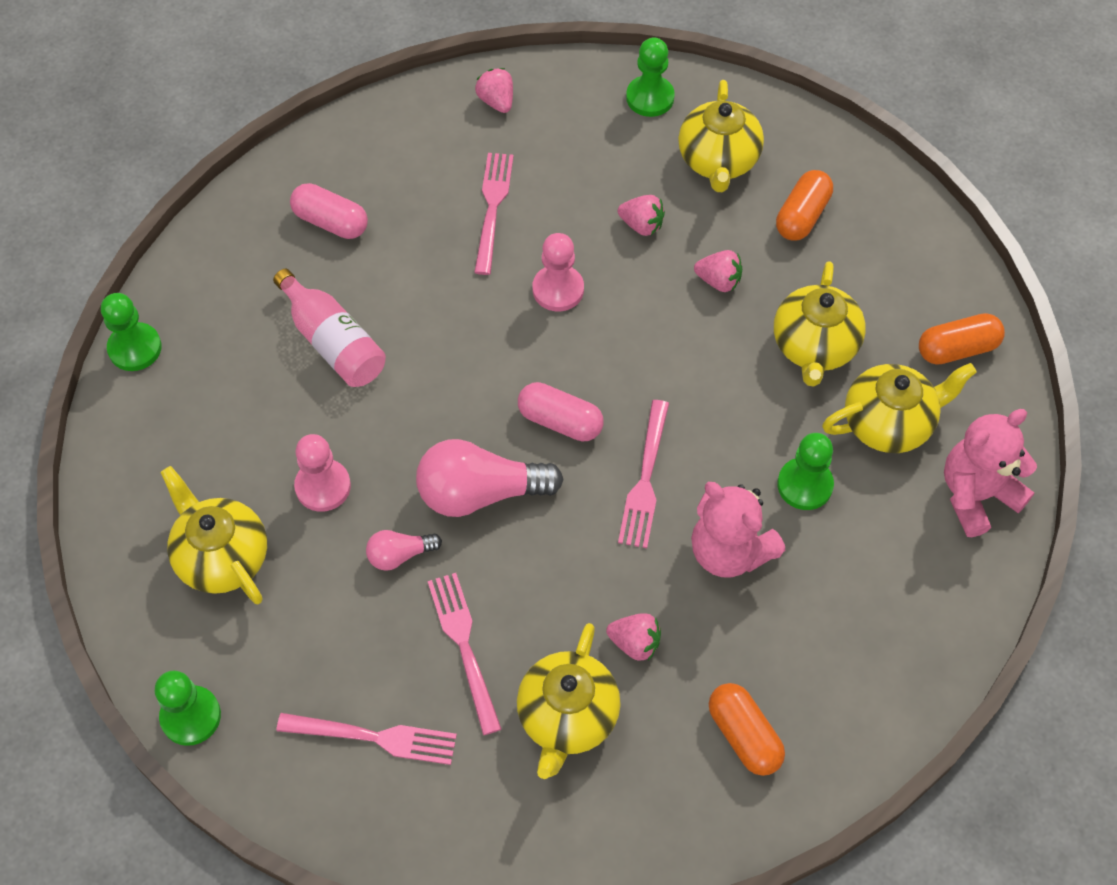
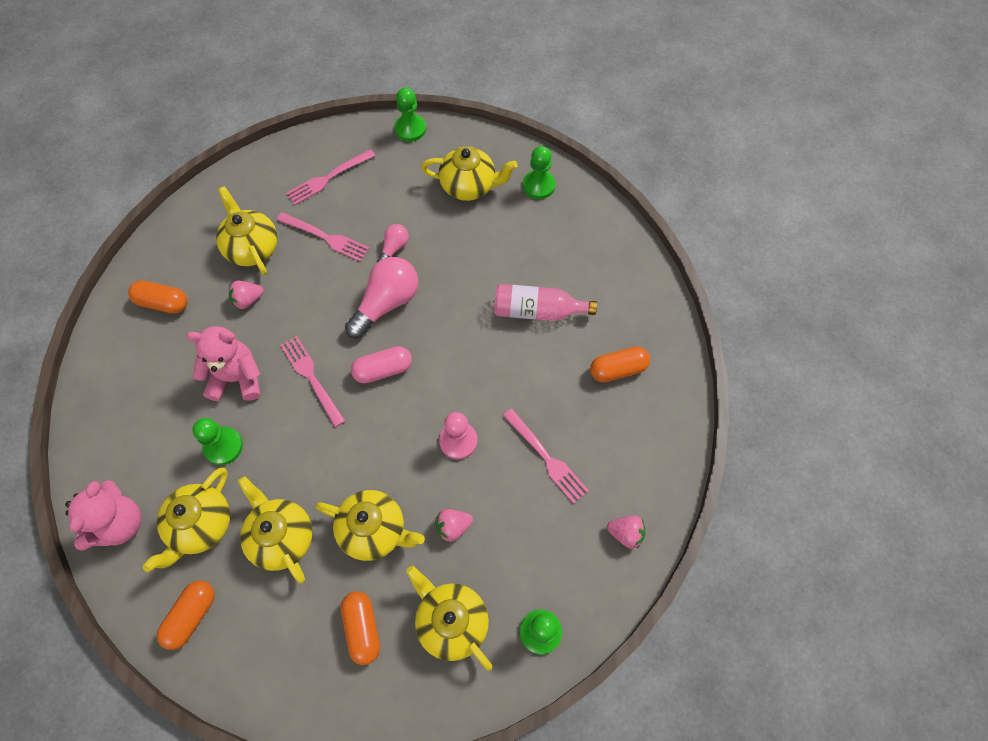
camera: 135 degrees right, 5 degrees up
green pawn [101,293,162,371] -> green pawn moved to [523,146,555,199]
pink capsule [290,183,368,239] -> orange capsule [590,347,650,383]
pink pawn [294,434,351,512] -> none
pink strawberry [694,250,742,292] -> yellow teapot [316,490,425,561]

